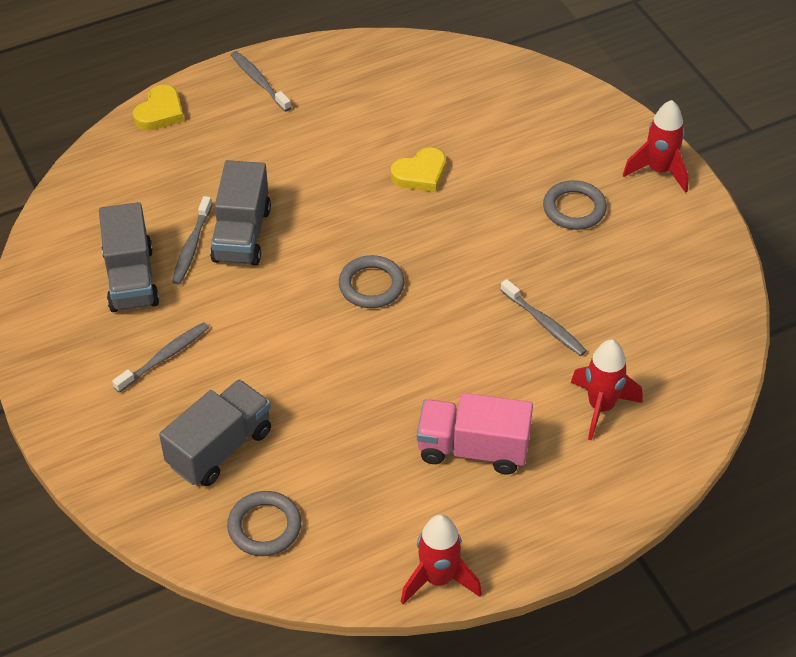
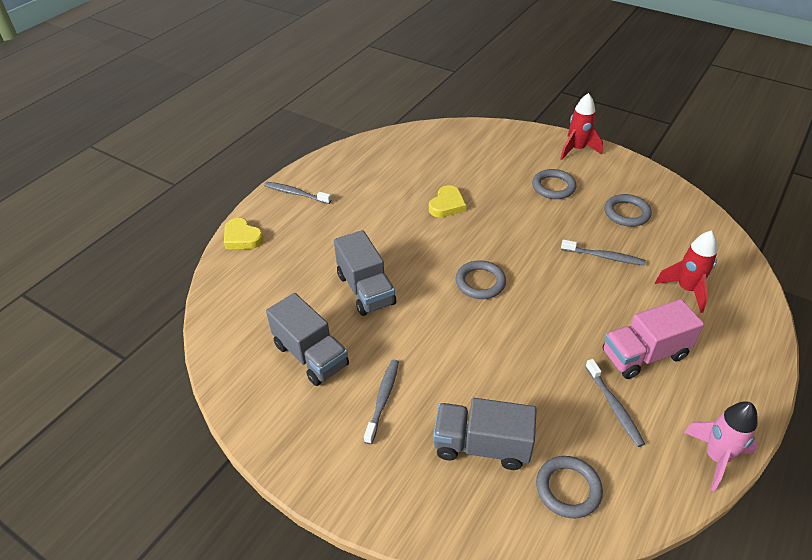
camera: 30 degrees left, 5 degrees down
yellow heart [133,85,184,131] -> yellow heart turned 135 degrees clockwise [224,218,264,249]
grey truck [159,379,271,487] -> grey truck turned 90 degrees counterclockwise [433,398,537,470]
grey toothbrush [172,196,212,285] -> grey toothbrush moved to [585,359,645,447]
red rocket [401,514,482,604] -> pink rocket [683,401,758,492]
none -> grey ring [605,194,652,227]

